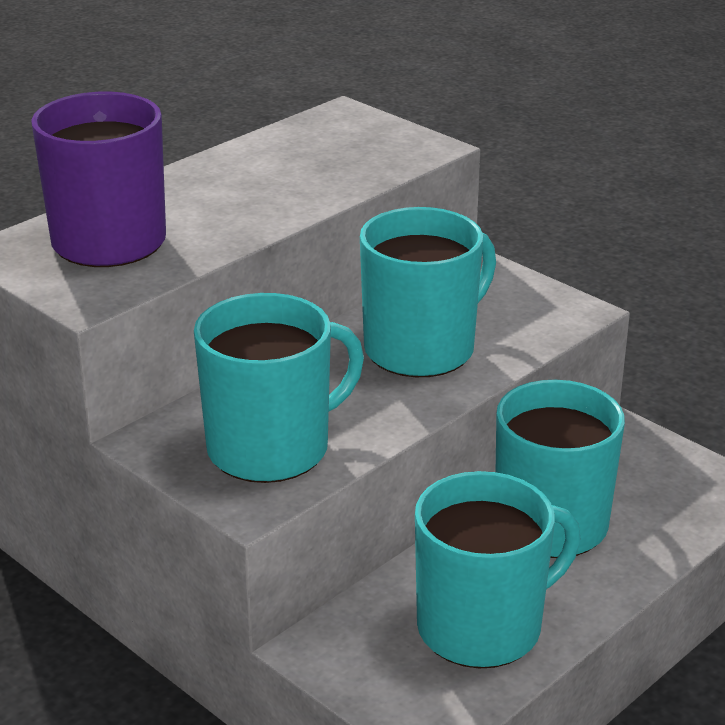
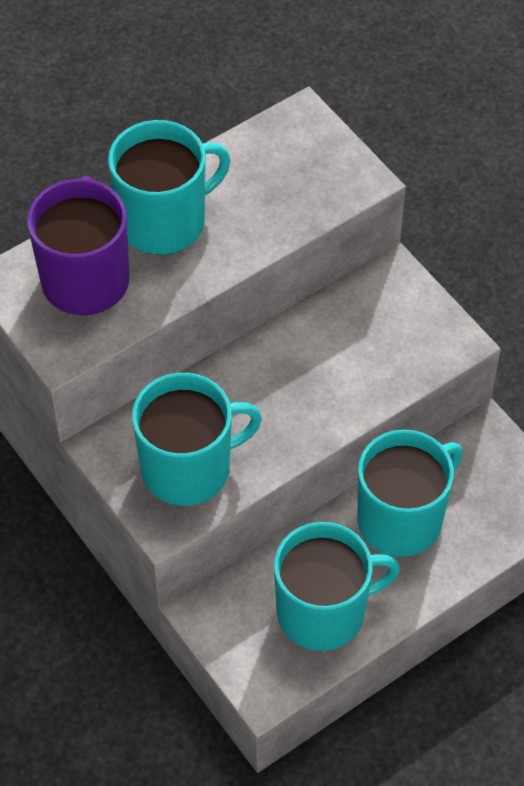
camera: 10 degrees right, 25 degrees up
turquoise mug [360,207,496,377] -> turquoise mug moved to [108,120,231,255]

